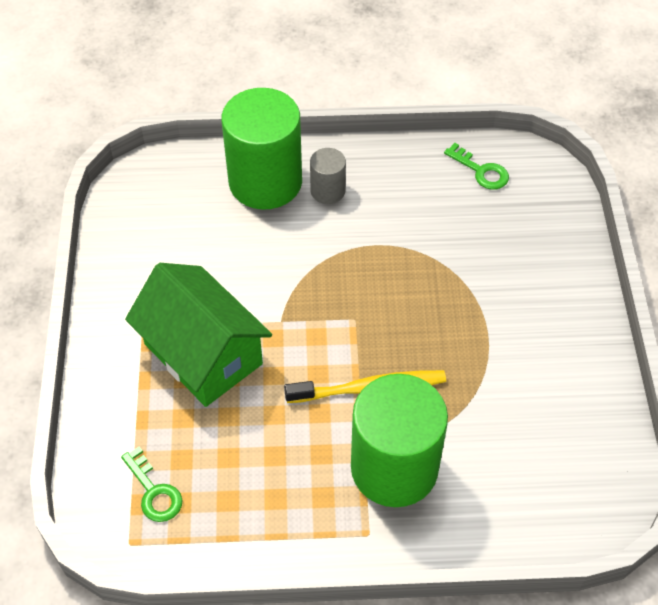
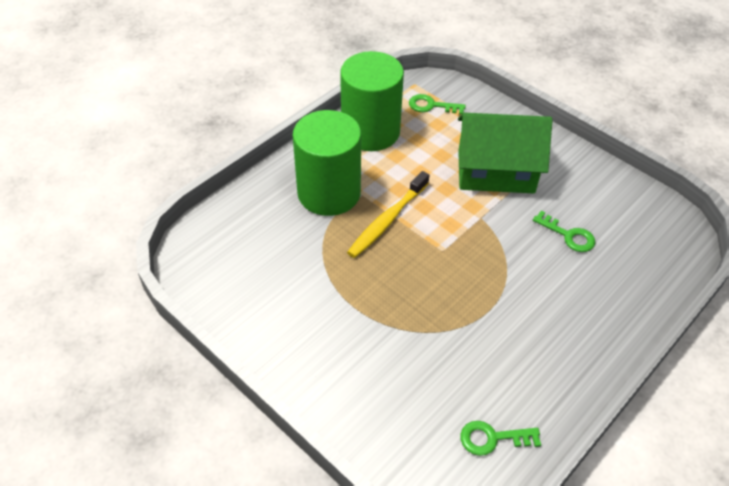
camera: 135 degrees right, 5 degrees down
green cylinder [221,88,302,209] -> green cylinder moved to [340,51,404,151]
grey cylinder [310,148,346,204] -> none
none -> green key [533,211,595,252]

